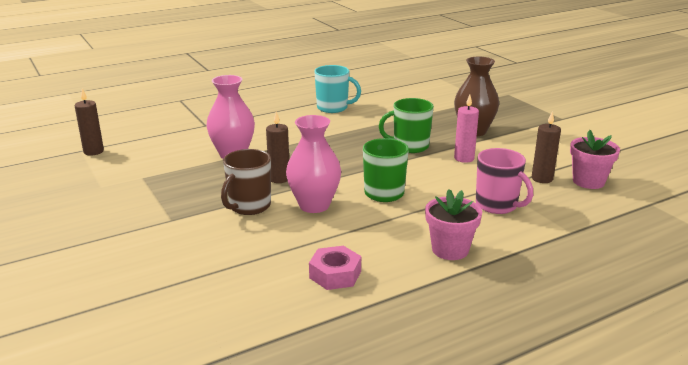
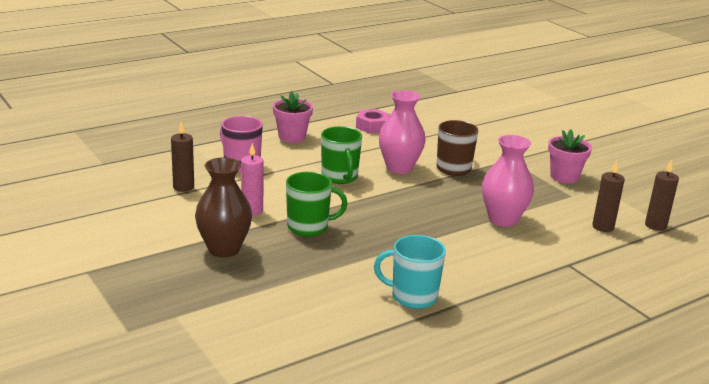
camera: 175 degrees right, 0 degrees up
brown candle [266,112,289,183] -> brown candle moved to [592,161,625,232]
pink flower pot [570,130,620,189] -> pink flower pot moved to [548,129,592,183]

